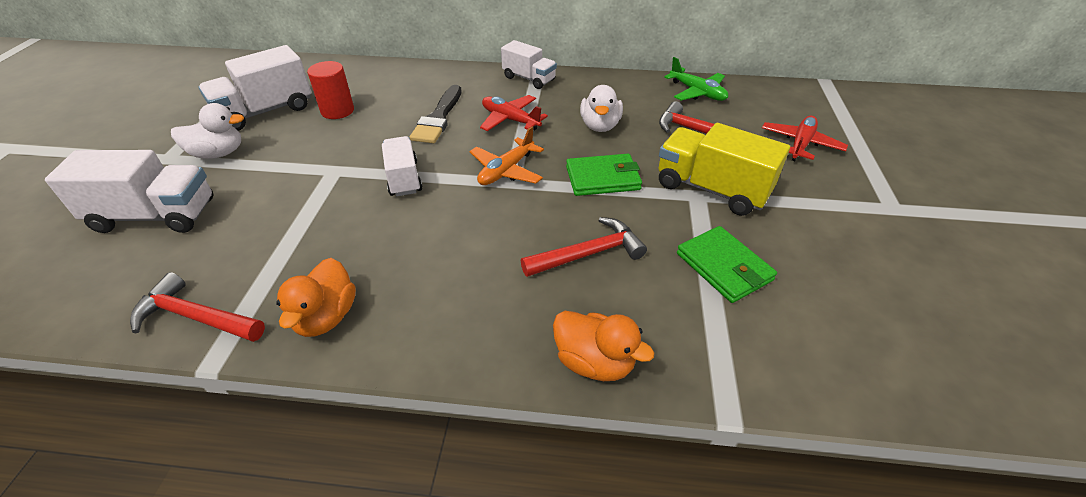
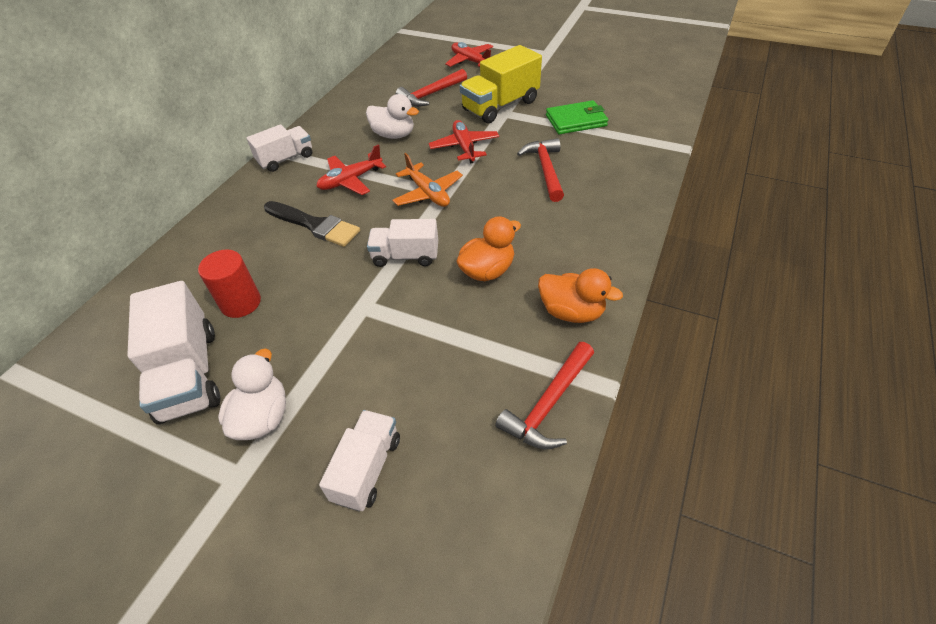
camera: 70 degrees left, 5 degrees up
white truck [45,150,213,233] -> white truck [319,410,400,512], size x0.64
orange duck [553,311,654,381] -> orange duck moved to [456,216,521,281]
green wallet [566,154,642,196] -> red plane [429,120,499,164]
green plane [664,57,728,101] -> none

